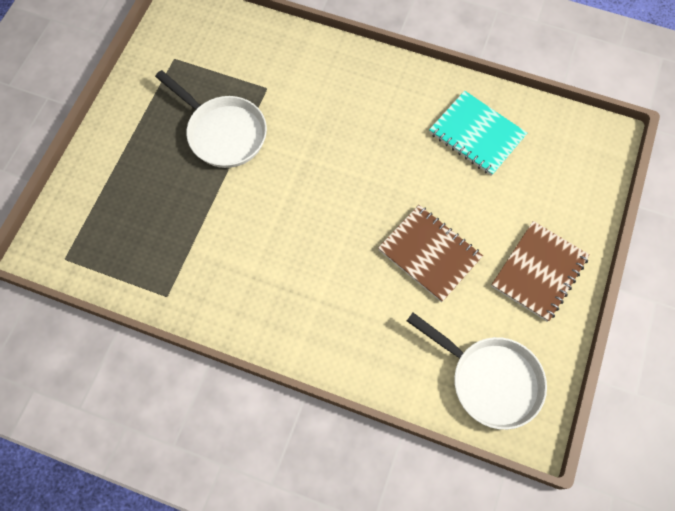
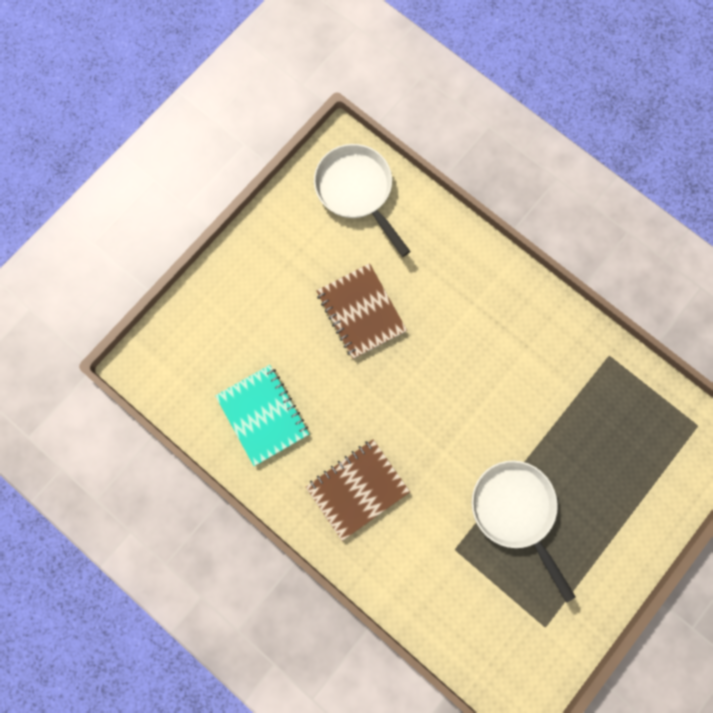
camera: 160 degrees left, 10 degrees up
brown notebook [491,221,590,322] -> brown notebook moved to [306,439,410,541]

